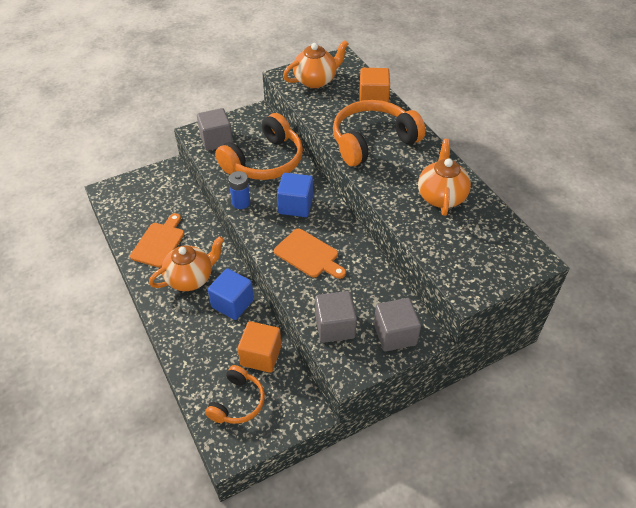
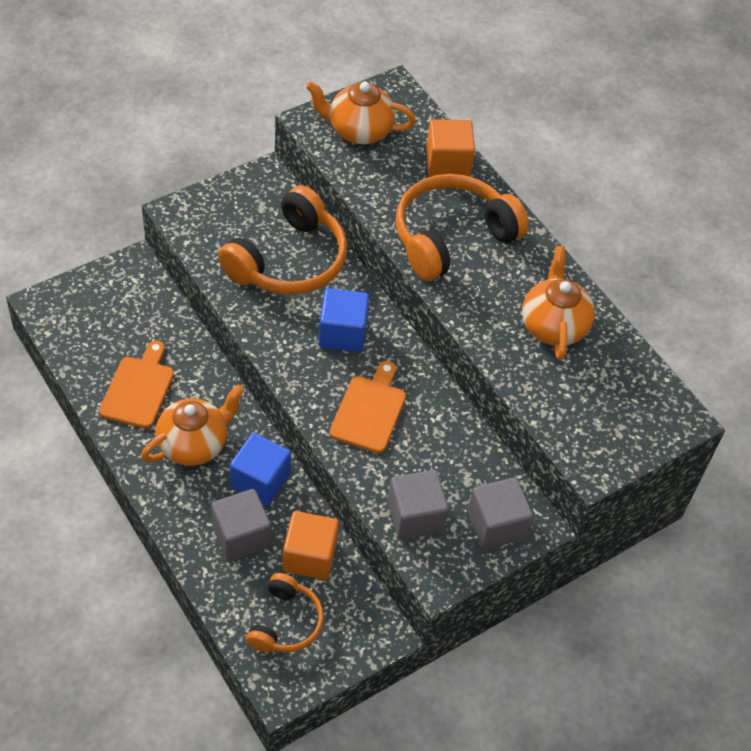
camera: 10 degrees left, 5 degrees up
grey cube [197,108,233,151] -> grey cube moved to [211,489,271,561]
blue battery [229,171,250,209] -> none
orange cutting board [274,229,346,279] -> orange cutting board turned 105 degrees counterclockwise [330,361,406,453]
orange teapot [283,40,349,88] -> orange teapot turned 135 degrees counterclockwise [306,81,416,144]

